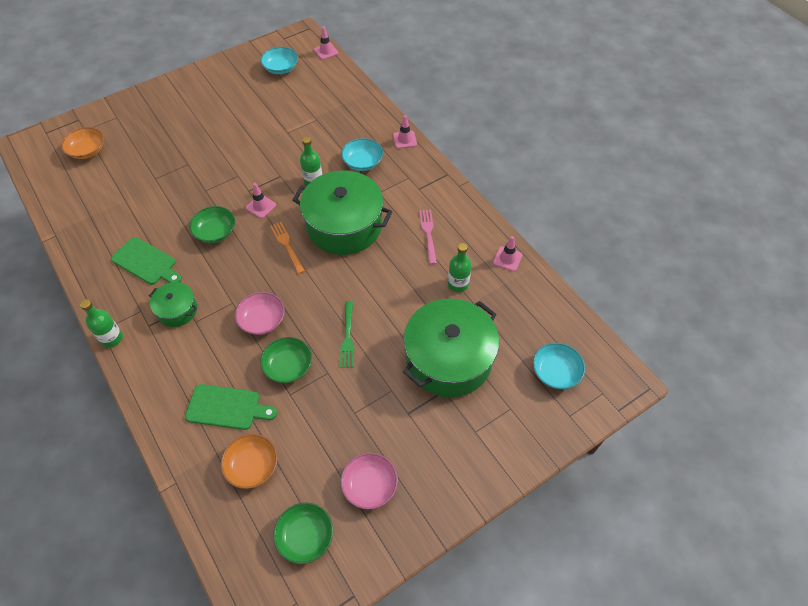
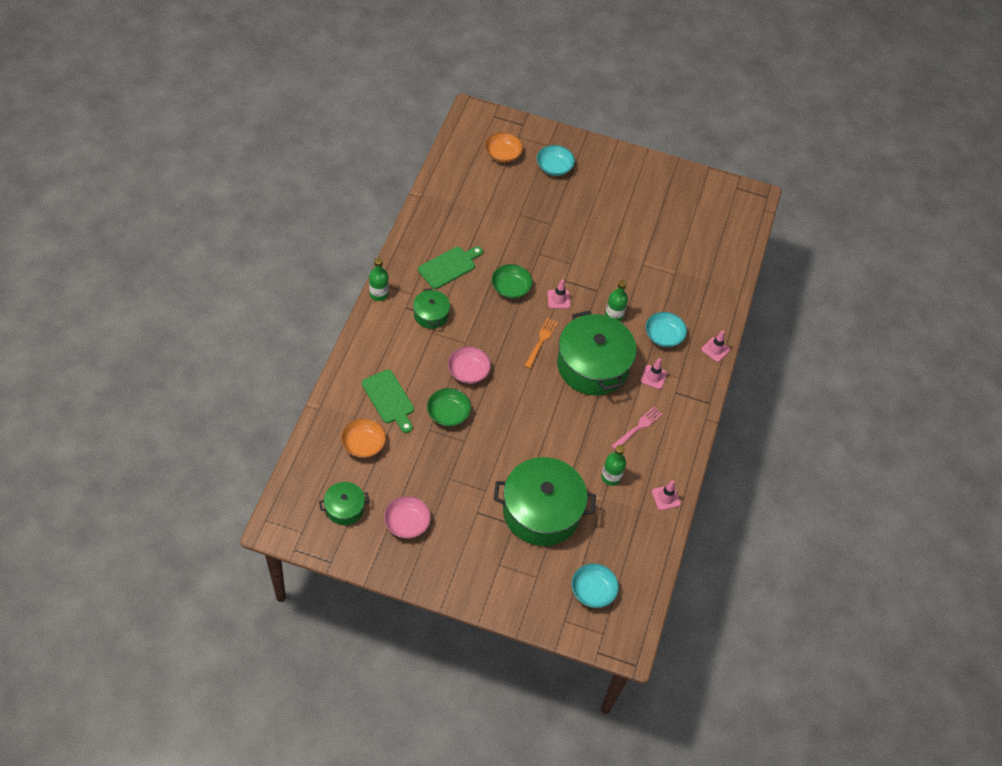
camera: 45 degrees right, 0 degrees up
green cutting board [111,237,182,285] -> green cutting board turned 120 degrees counterclockwise [418,246,483,289]
turquoise bowl [260,47,298,74] -> turquoise bowl moved to [537,145,575,176]
green bowl [273,503,333,564] -> green pot [319,482,370,525]
pink traffic cone [314,26,338,60] -> pink traffic cone moved to [640,358,667,389]
green fork [340,301,354,368] -> none

